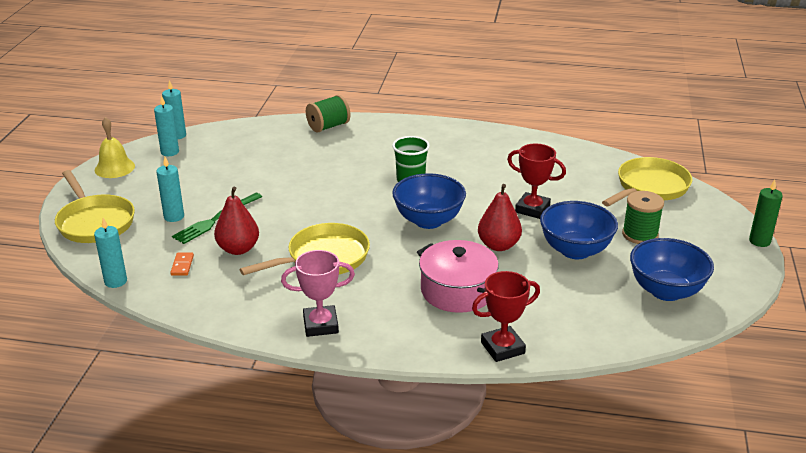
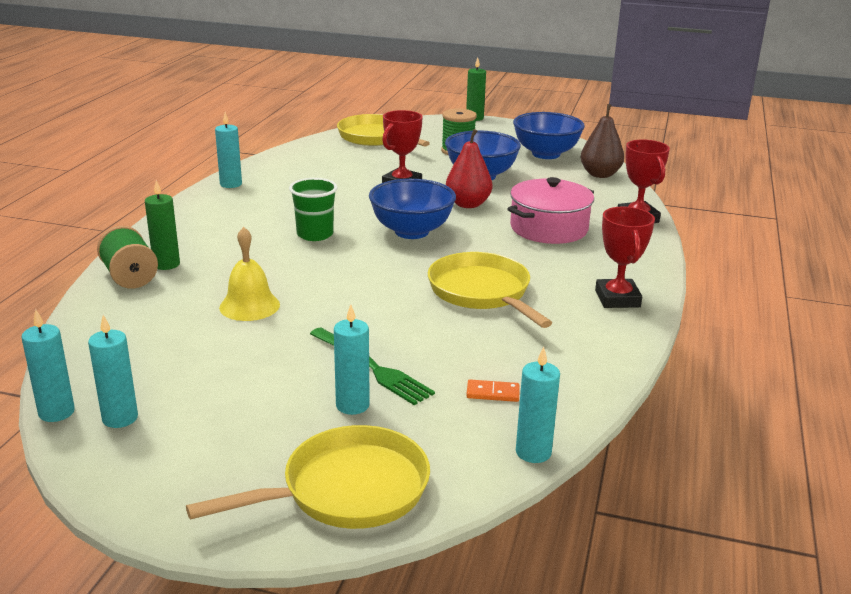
camera: 85 degrees left, 5 degrees down
yellow bell [95,117,135,178] -> yellow bell moved to [219,227,280,321]
red pear [214,187,259,255] -> none
pink trophy [281,250,355,337] -> red trophy [595,206,655,308]
none -> green candle [145,180,180,270]
none -> turquoise candle [215,112,242,188]
none -> brown pear [581,104,624,178]

